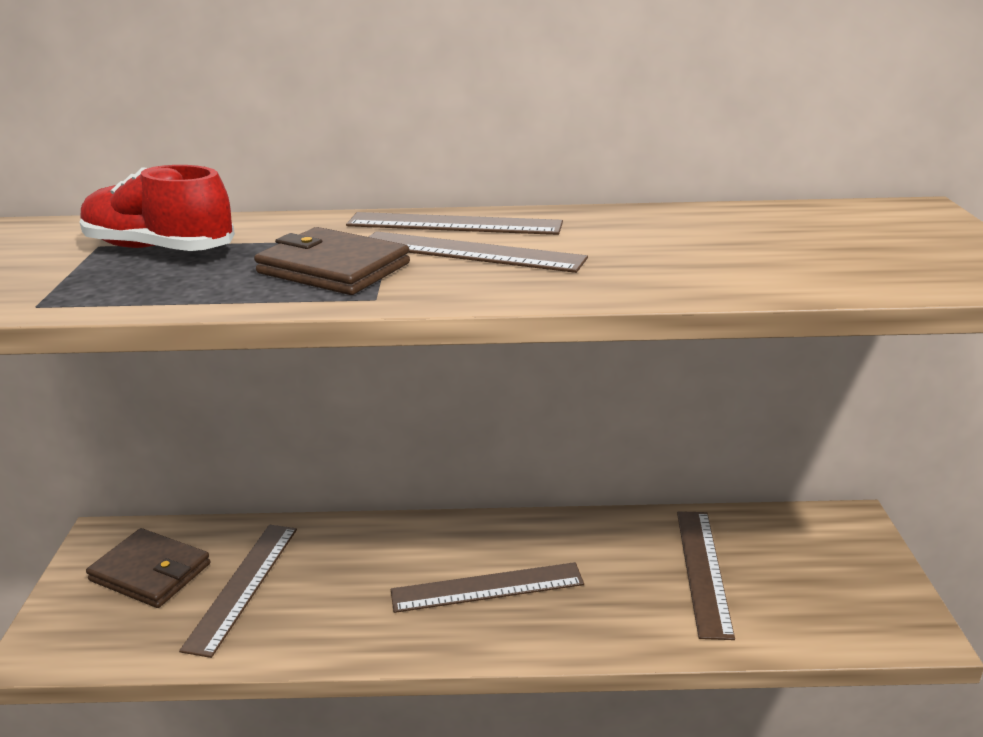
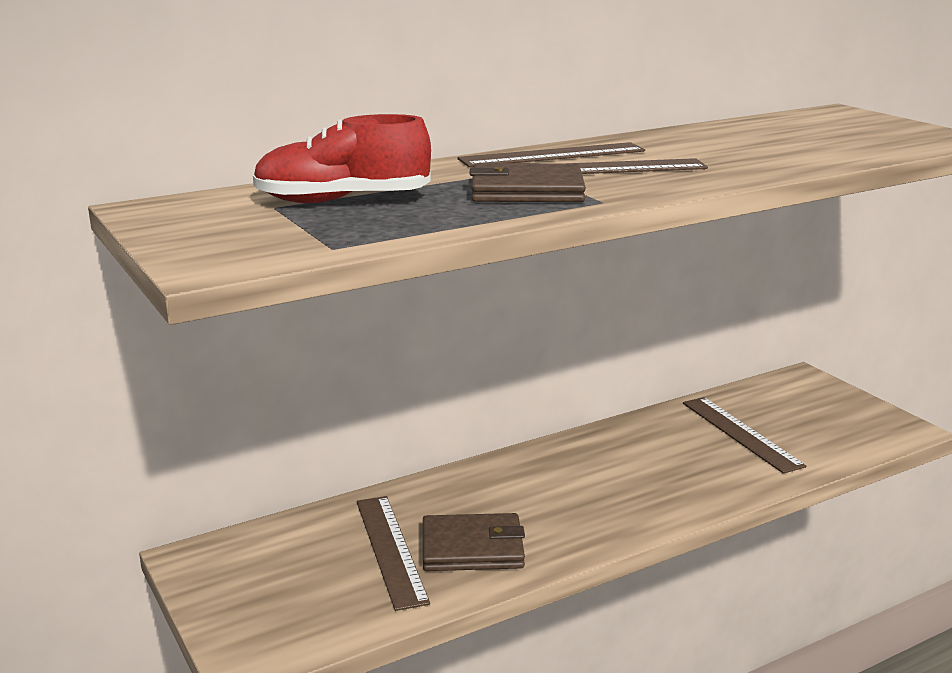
camera: 30 degrees left, 5 degrees down
brown wallet [86,528,210,608] -> brown wallet moved to [423,513,525,571]
brown ruler [391,562,584,613] -> none

